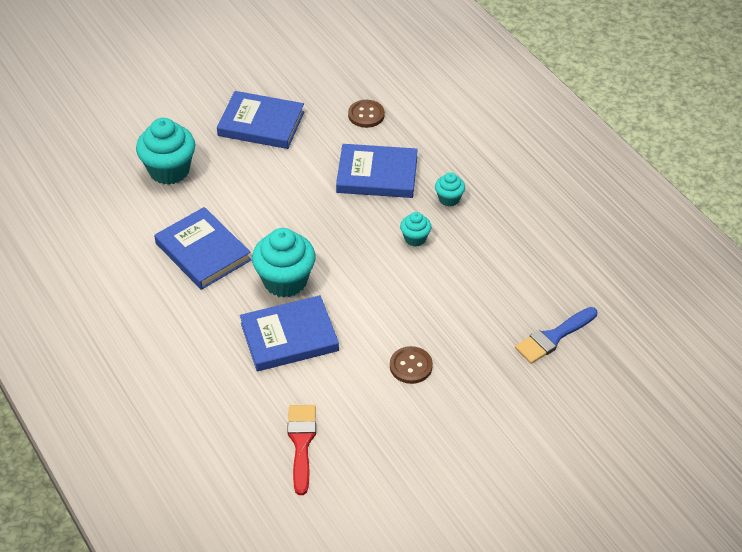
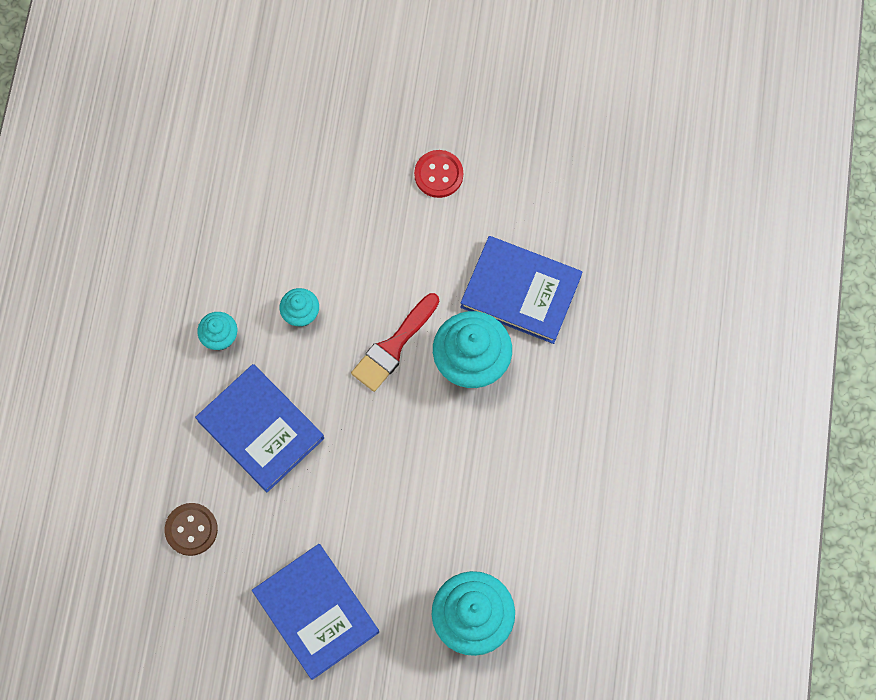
camera: 140 degrees left, 25 degrees up
blue book [154,207,251,290] -> none
red brush [287,405,316,495] -> red brush moved to [351,293,439,392]
brown button [390,346,433,384] -> red button [414,150,463,198]
blue brush [515,307,597,364] -> none

